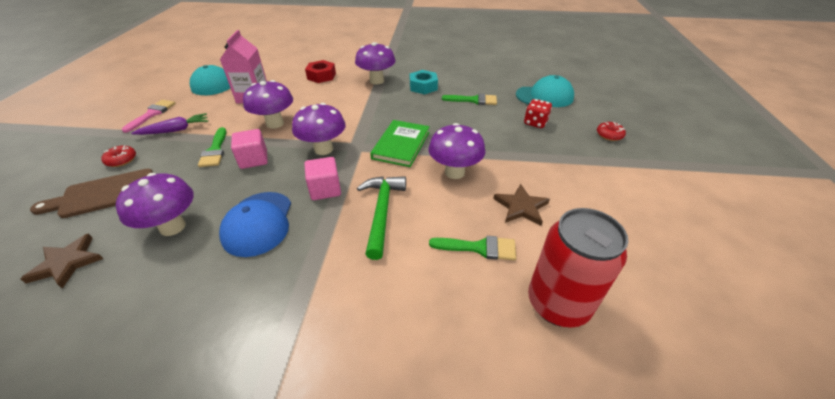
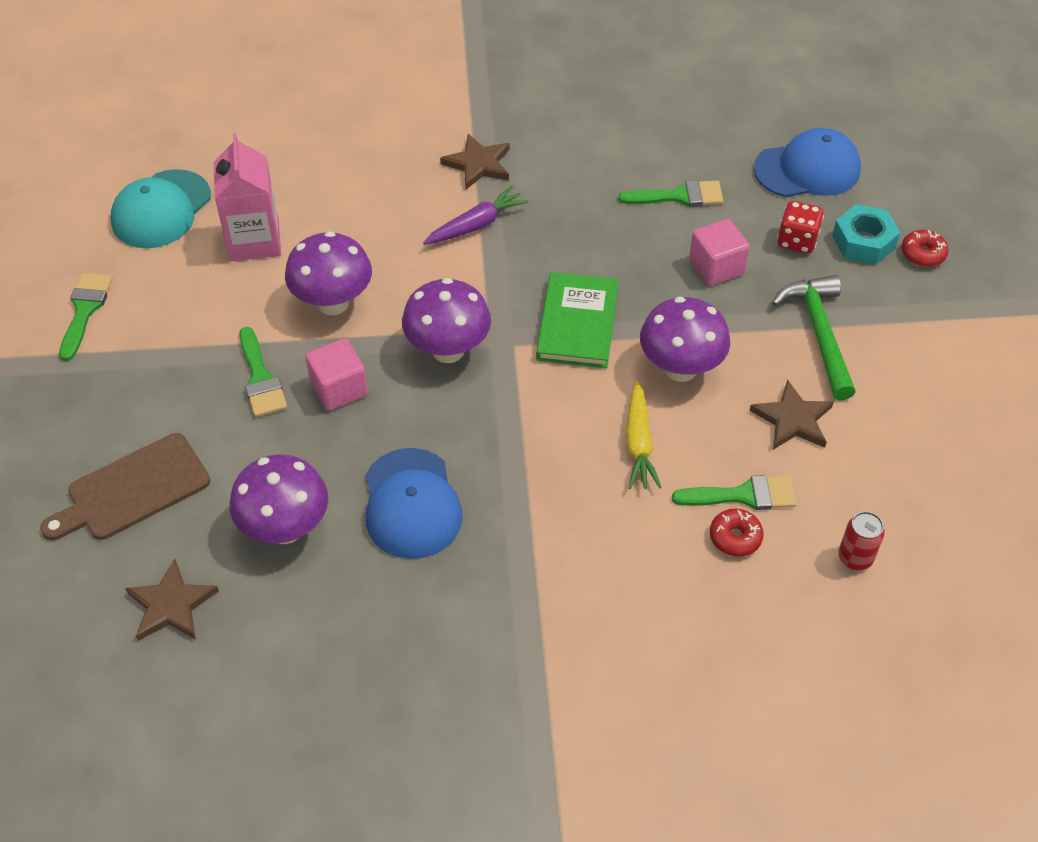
camera: 10 degrees left, 10 degrees up
red donut [101,145,136,167] -> red donut moved to [710,509,764,557]
pink brush [122,100,175,133] -> green brush [59,273,113,361]
purple carrot [131,113,208,135] -> purple carrot moved to [423,186,528,245]
pink cube [304,157,341,200] -> pink cube moved to [689,219,750,286]
red nut [305,60,336,83] -> none
purple mushroom [355,42,396,85] -> brown star [440,134,510,189]
green hammer [357,176,406,260] -> green hammer moved to [772,275,856,400]
turquoise nut [410,70,438,94] -> turquoise nut moved to [832,204,900,265]
turquoise cap [516,75,574,107] -> blue cap [754,128,861,197]
red can [528,208,629,328] -> red can [838,511,885,570], size x0.45
none -> yellow carrot [625,381,662,489]

